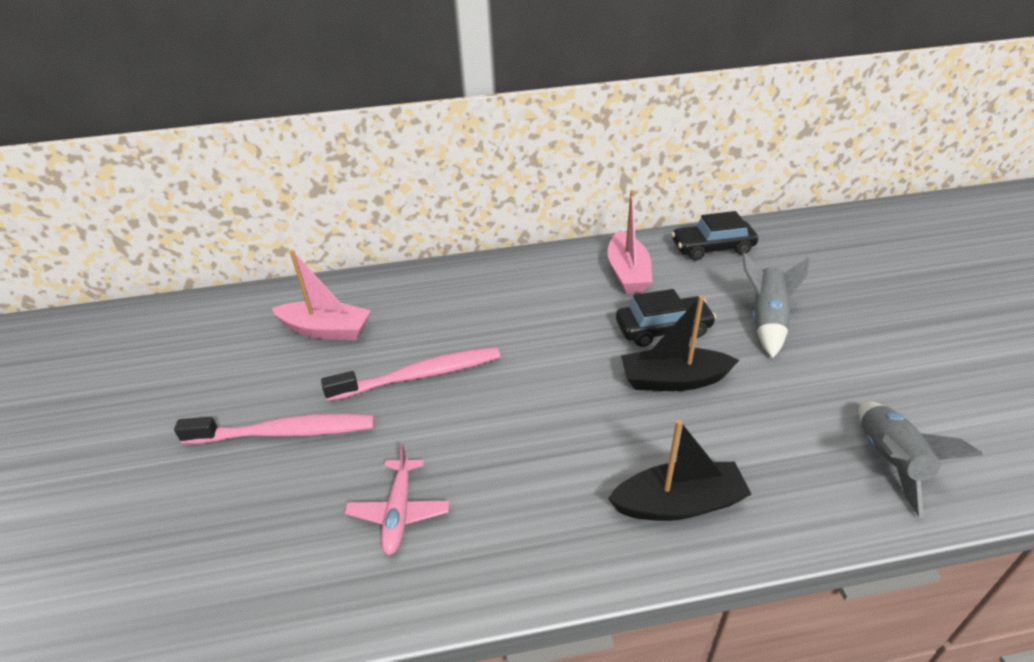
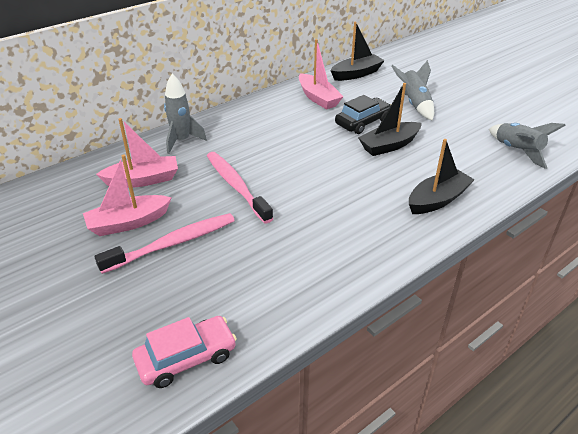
camera: 30 degrees left, 0 degrees up
pink toothbrush [321,347,500,401] -> pink toothbrush turned 75 degrees counterclockwise [207,152,273,224]
pink plane [345,444,450,555] -> none
black car [671,211,758,261] -> black boat [330,22,385,81]
none -> pink boat [83,155,172,236]
none -> pink car [132,316,237,388]
none -> grey rocket [164,74,207,154]

